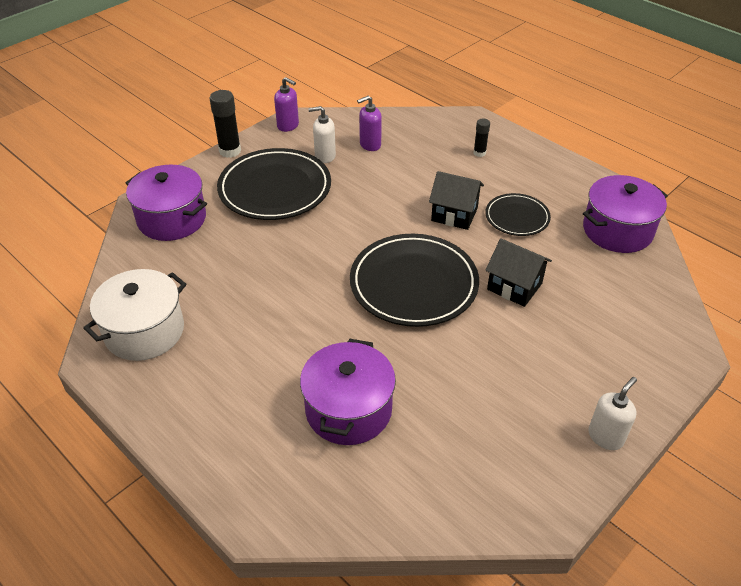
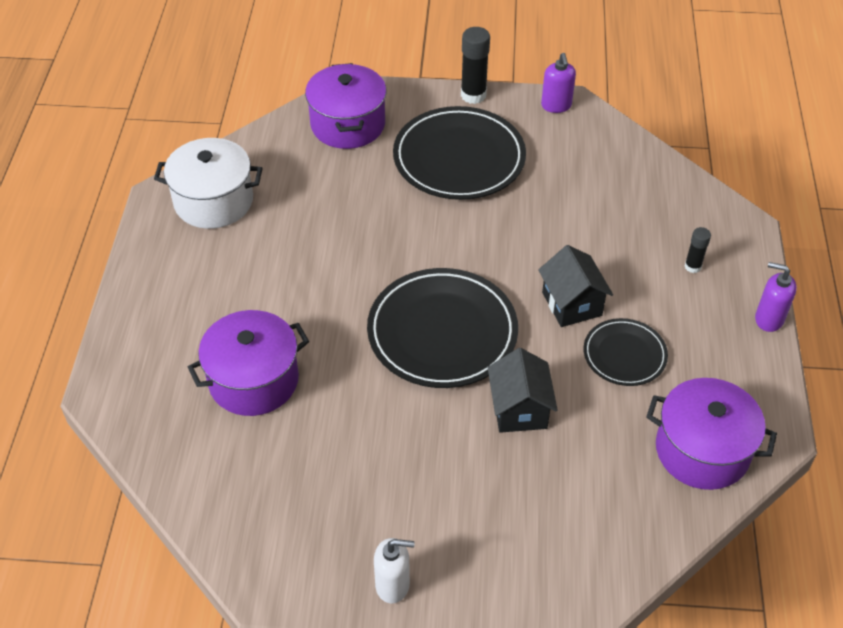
camera: 50 degrees right, 5 degrees up
white soap dispenser [308,106,336,163] -> none
purple soap dispenser [357,96,382,151] -> purple soap dispenser moved to [755,262,797,332]

